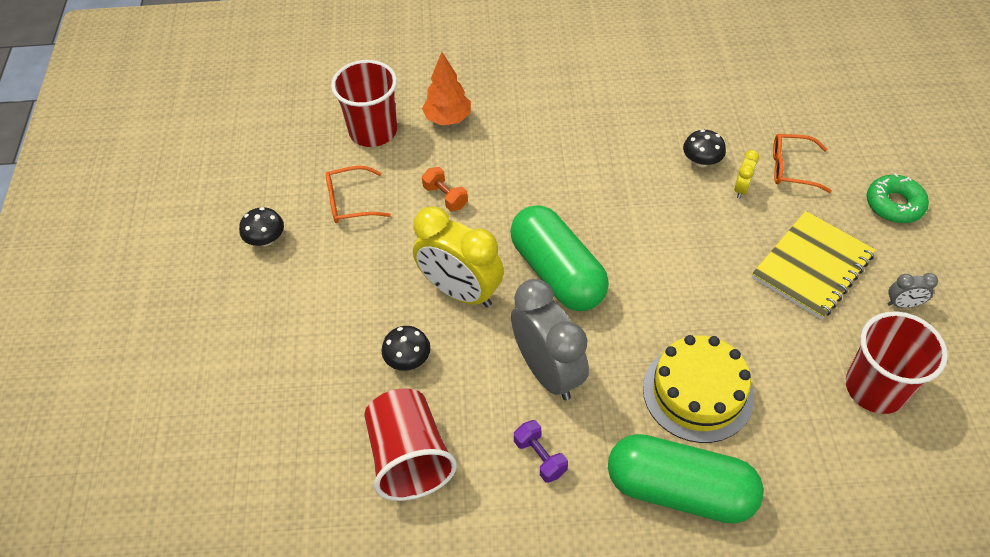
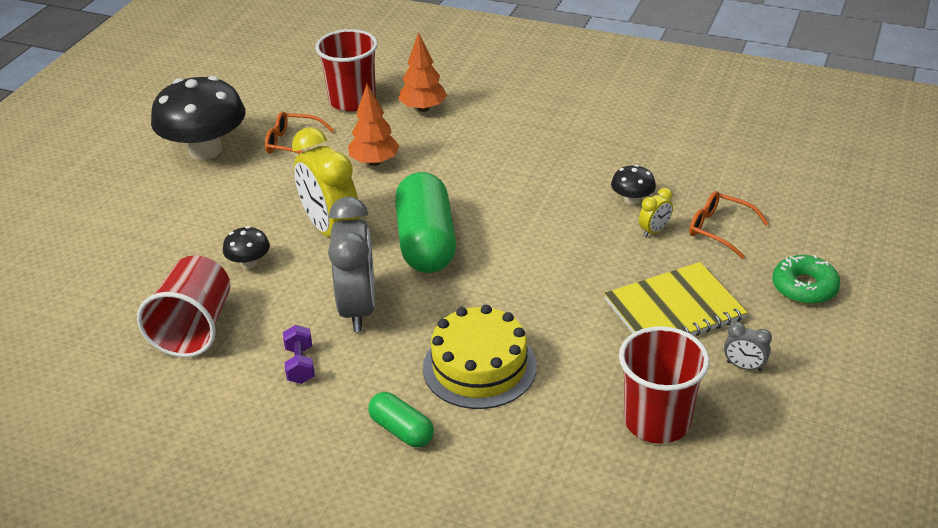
camera: 25 degrees right, 15 degrees down
black mushroom [239,207,284,246] -> black mushroom [151,76,245,160], size x2.24
orange dumbbell [422,167,468,211] -> orange tree [348,84,400,166]
green capsule [608,434,764,524] -> green capsule [368,392,434,447], size x0.51

